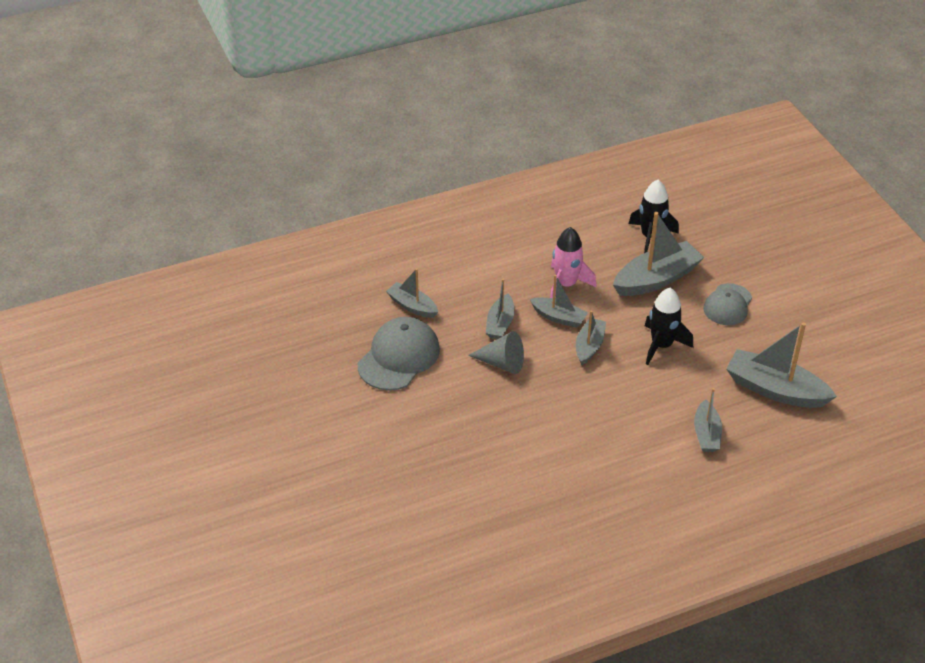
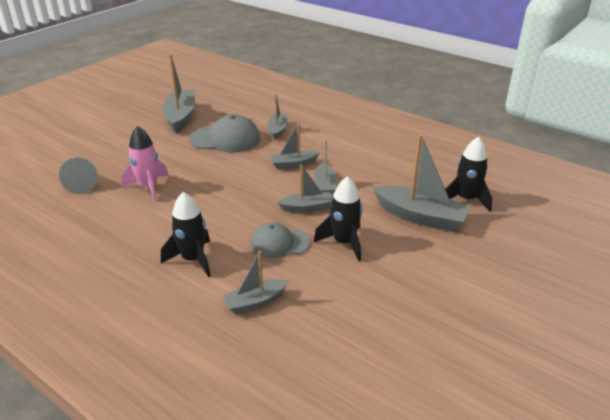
camera: 60 degrees right, 10 degrees down
grey cone [468,331,524,374] -> grey cone moved to [59,157,98,194]
pink rocket [550,227,596,298] -> pink rocket moved to [122,126,169,202]
grey cap [703,283,752,325] -> grey cap moved to [250,222,310,258]
grey boat [726,322,837,408] -> grey boat moved to [162,54,195,133]
none -> black rocket [161,192,211,277]

